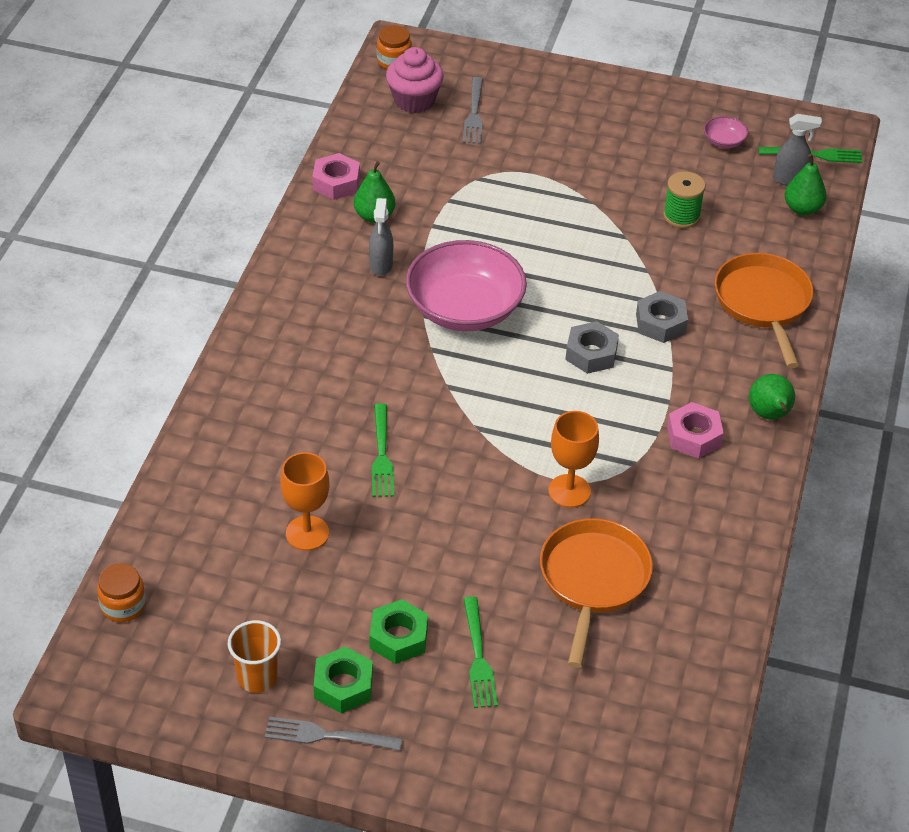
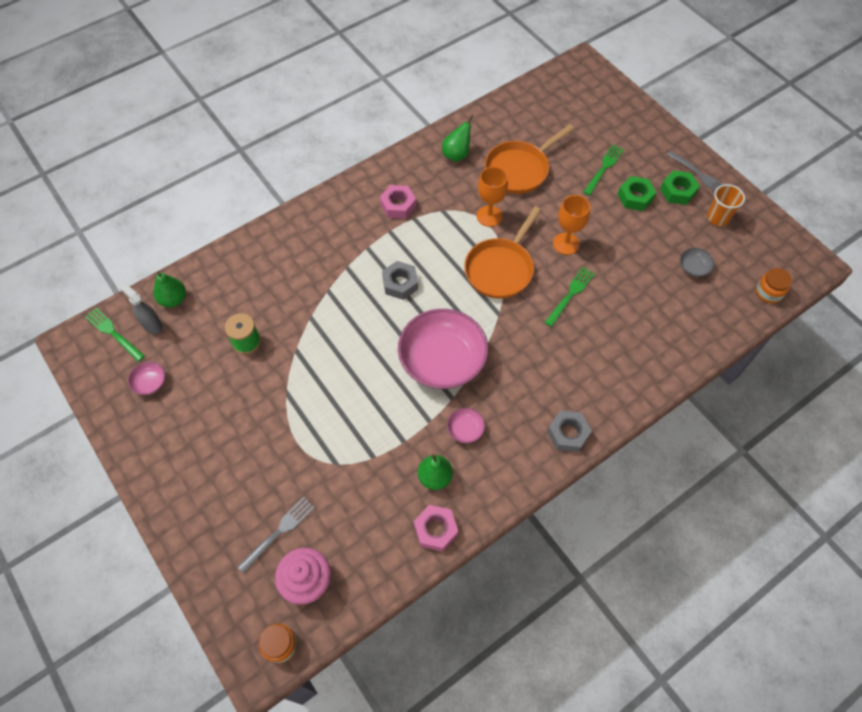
camera: 140 degrees left, 15 degrees up
orange goblet [280,452,330,551] -> orange goblet moved to [553,195,590,255]
grey spray bottle [369,198,393,276] -> pink bowl [447,408,485,443]
grey nut [636,291,688,343] -> grey nut moved to [547,410,592,452]
orange pan [715,253,814,368] -> orange pan moved to [464,207,541,299]
green pear [749,374,795,420] -> green pear moved to [442,115,474,162]
none -> grey bowl [680,248,714,277]

